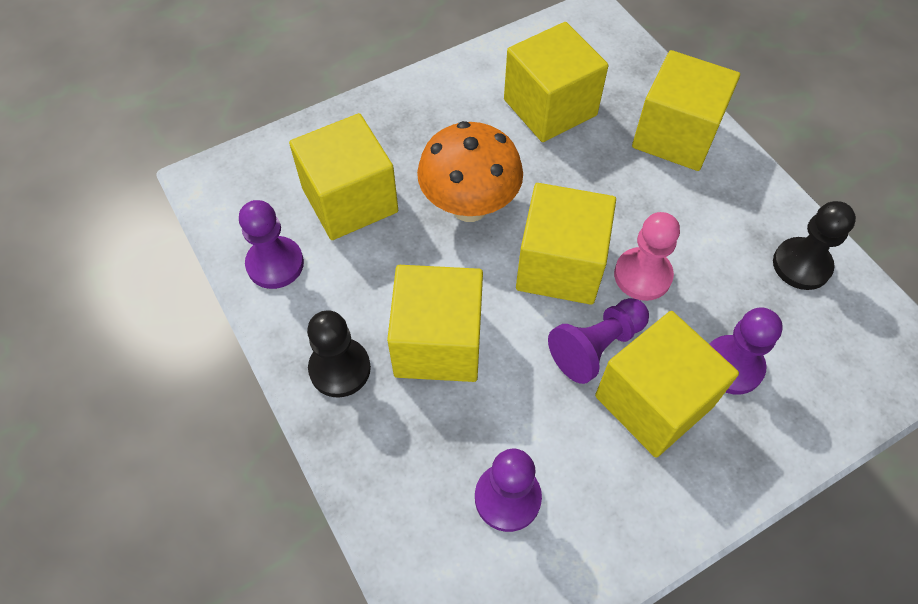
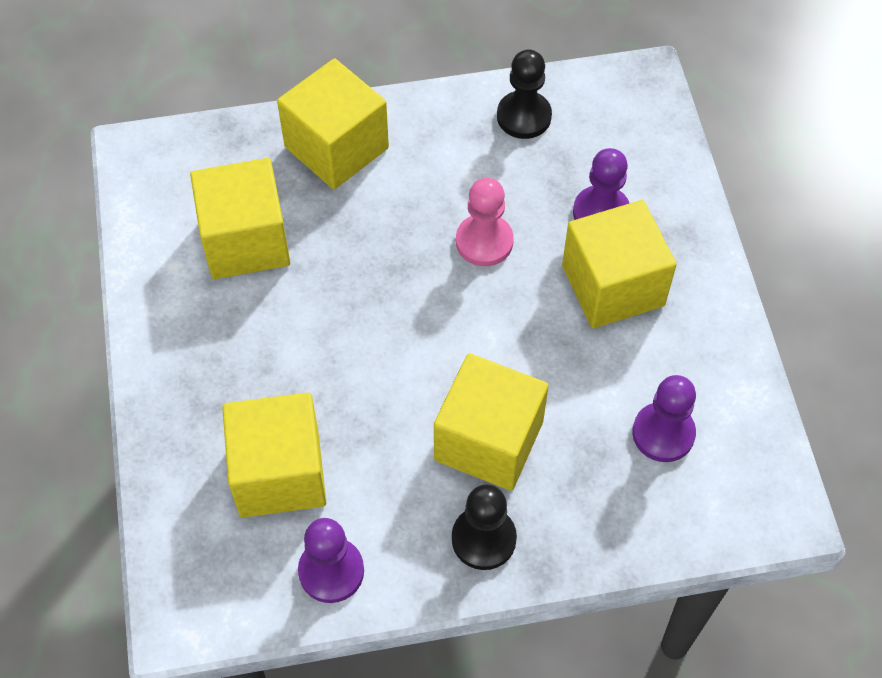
camera: 70 degrees left, 0 degrees up
orange mushroom [417,121,523,222] -> none
yellow cube [516,183,616,305] -> none
purple pawn [548,298,649,384] -> none

